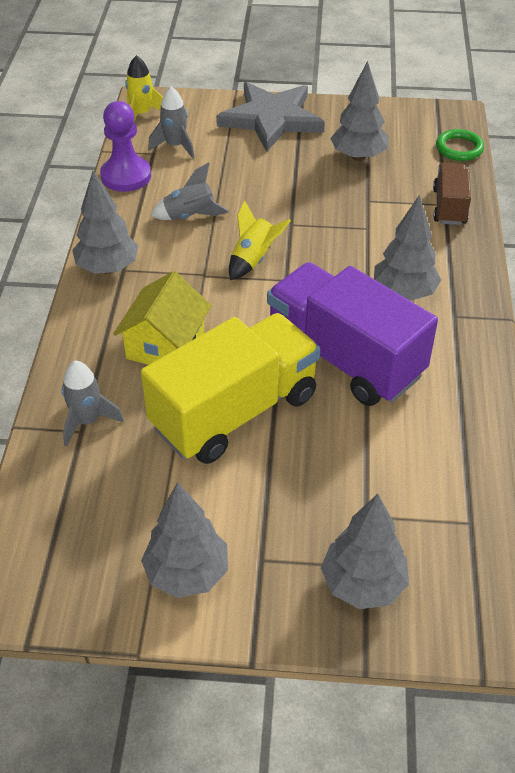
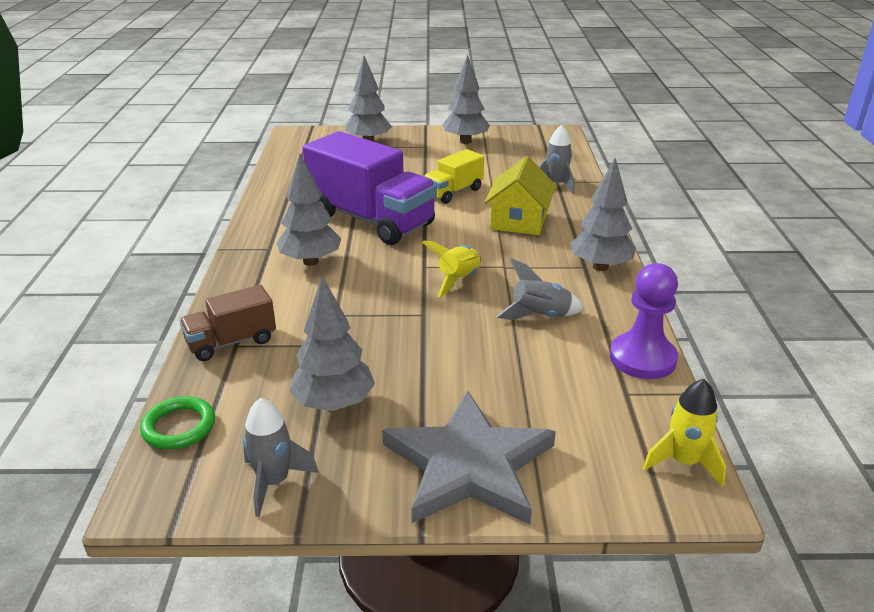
camera: 175 degrees right, 15 degrees down
yellow truck [141,313,320,464] -> yellow truck [424,149,484,204], size x0.51
grey rocket [148,87,195,158] -> grey rocket moved to [243,398,319,517]
brown truck [433,163,471,225] -> brown truck turned 60 degrees clockwise [179,285,276,361]

